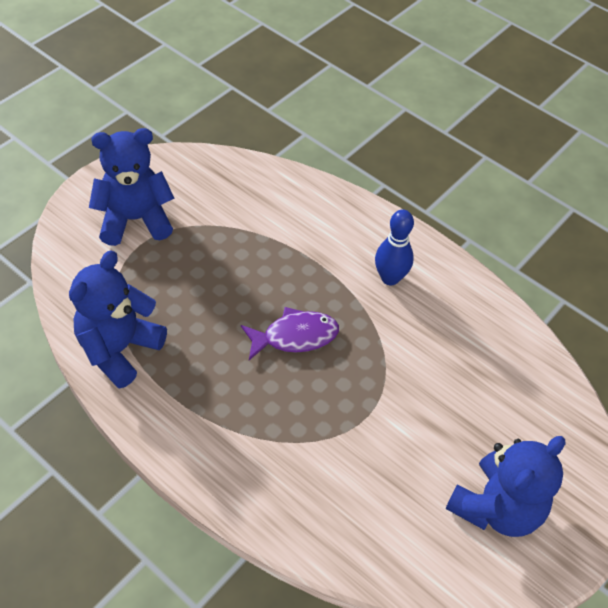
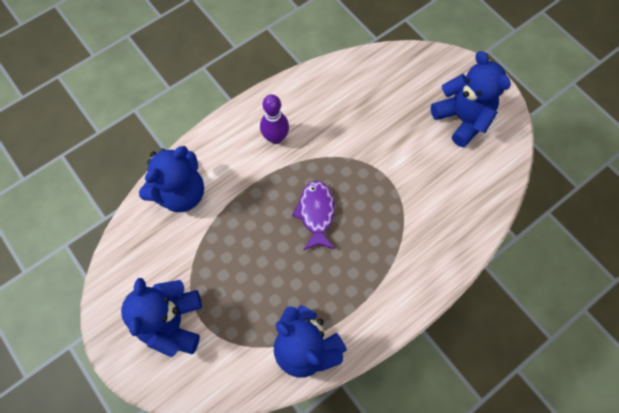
camera: 75 degrees left, 15 degrees up
blue bowling pin [375,209,414,285] -> purple bowling pin [260,94,289,144]
none -> blue teddy bear [139,146,204,212]

